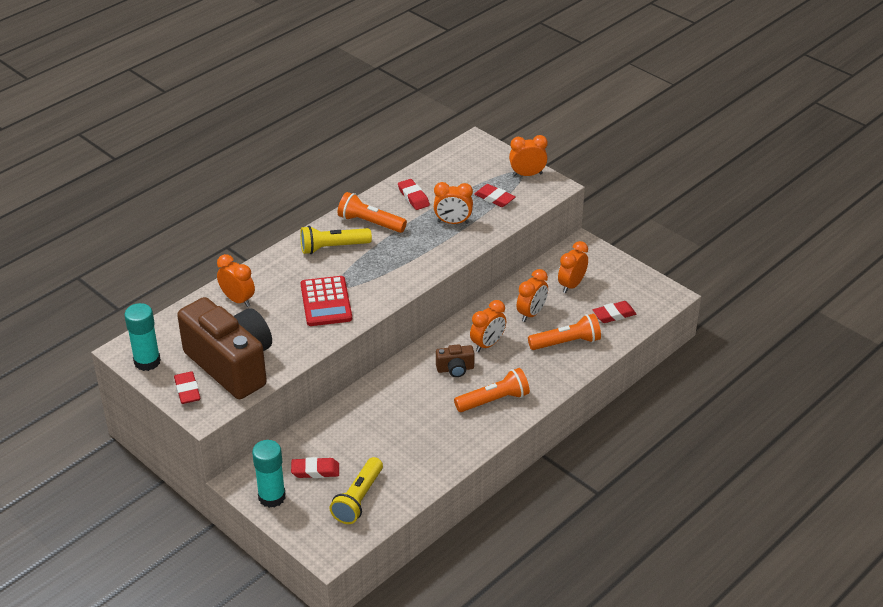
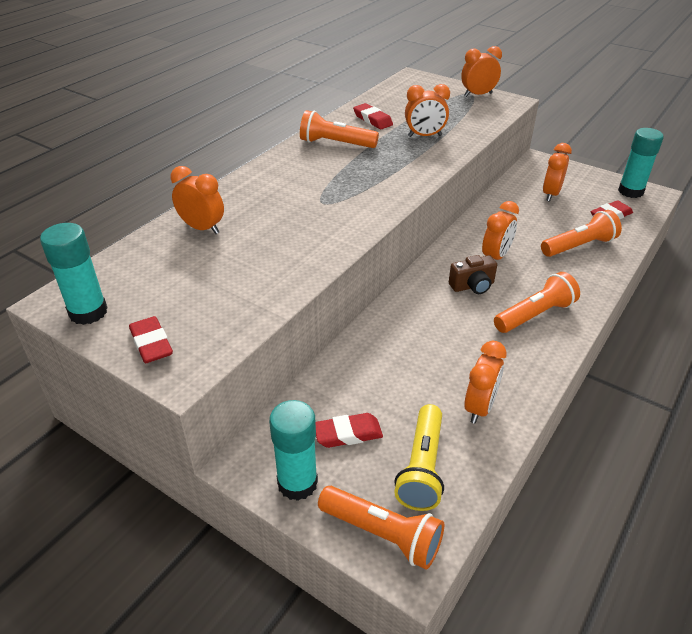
camera: 10 degrees left, 0 degrees up
brown camera [177,297,272,399] -> none
yellow flashlight [300,226,372,254] -> none
red calculator [301,276,352,326] -> none
red eraser [474,184,516,207] -> none
orange clock [517,269,548,322] -> orange clock moved to [464,341,507,424]
none -> orange flashlight [318,486,444,569]
none -> turquoise glue stick [618,128,664,198]

